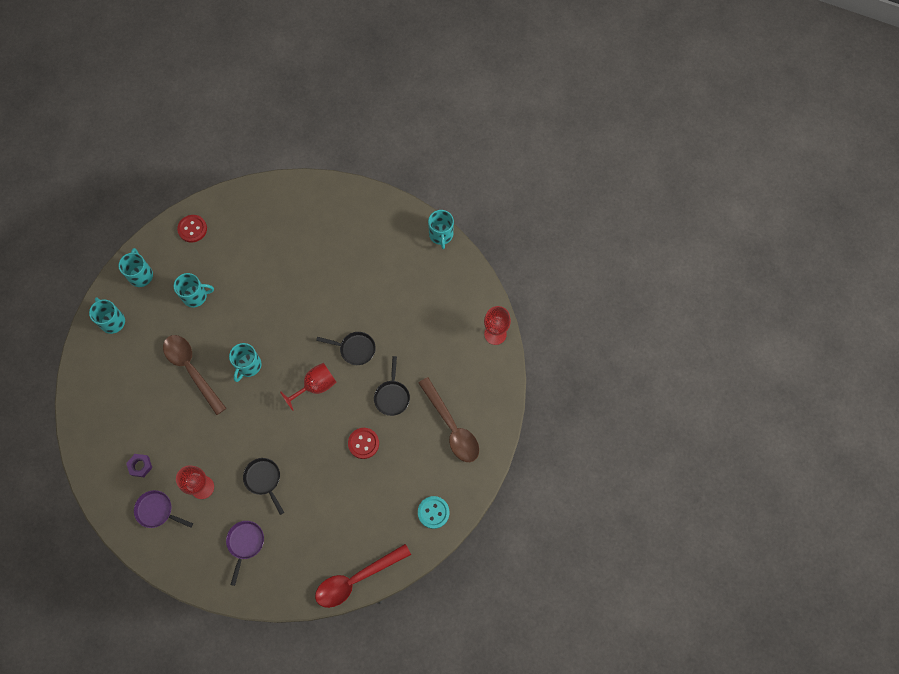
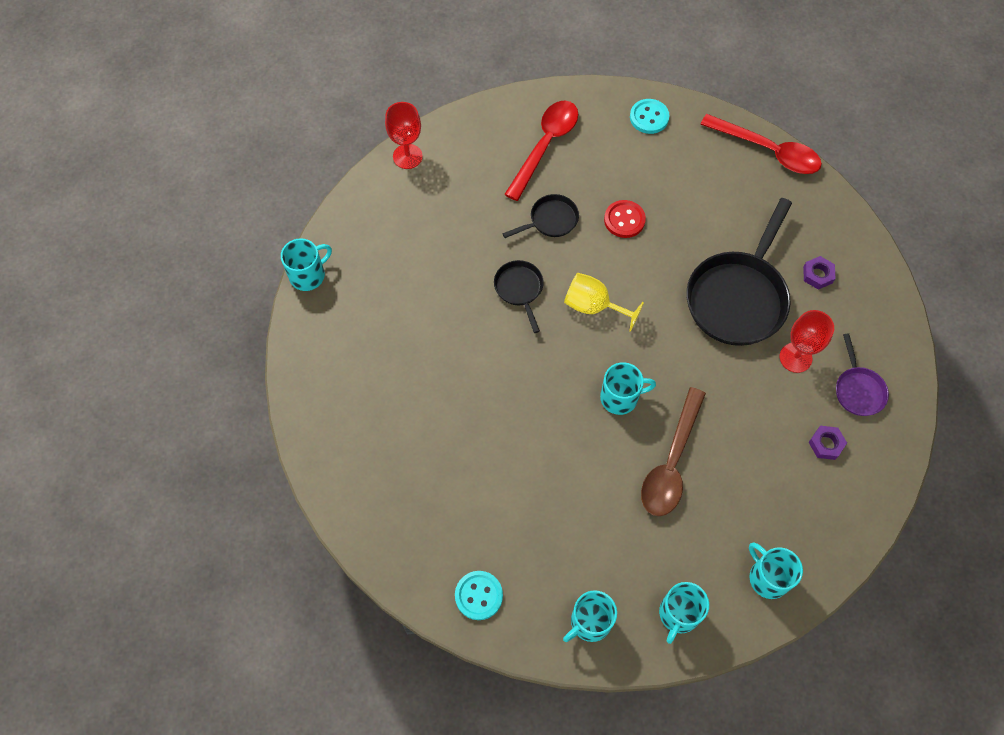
camera: 120 degrees left, 5 degrees down
turquoise mug [174,273,214,308] -> turquoise mug moved to [749,543,803,599]
red button [177,215,207,242] -> turquoise button [455,571,503,620]
purple pan [226,521,264,586] -> purple nut [803,256,836,290]
black pan [243,458,284,515] -> black pan [686,198,792,346], size x2.05
red goblet [280,363,336,411] -> yellow goblet [564,273,644,332]
brown spoon [418,377,479,462] -> red spoon [504,101,578,201]

